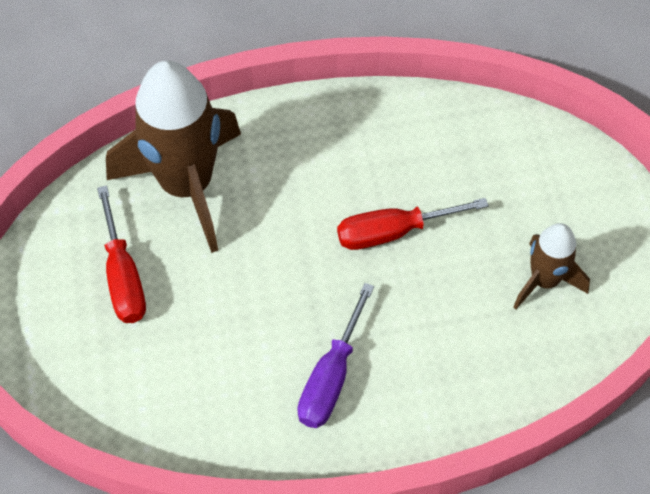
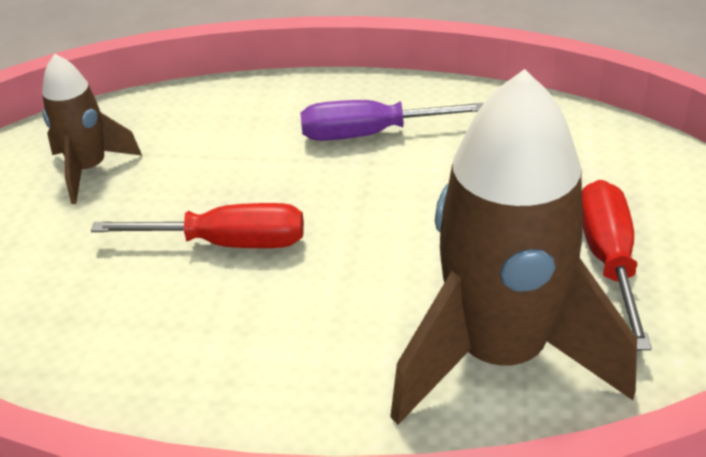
camera: 160 degrees left, 20 degrees down
purple screwdriver [297,283,374,428] -> purple screwdriver turned 135 degrees counterclockwise [300,100,484,141]

